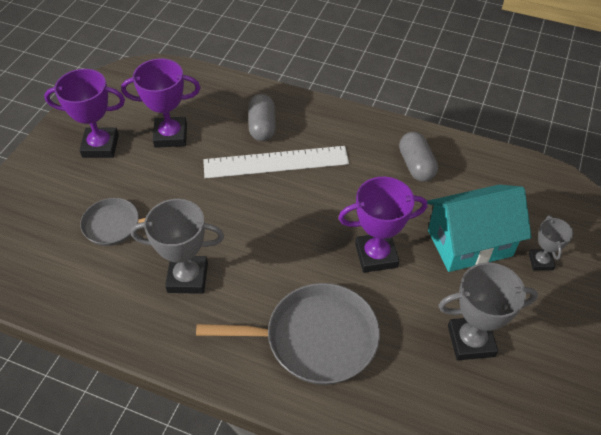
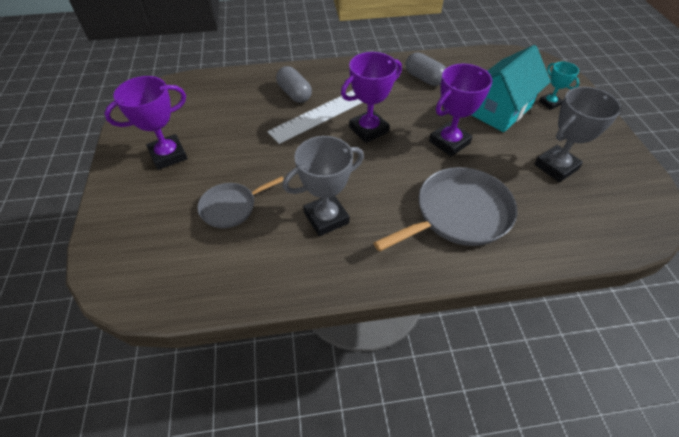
camera: 30 degrees left, 0 degrees up
purple trophy [121,58,200,148] -> purple trophy moved to [341,52,402,143]
grey trophy [529,216,573,270] -> turquoise trophy [539,62,579,110]

